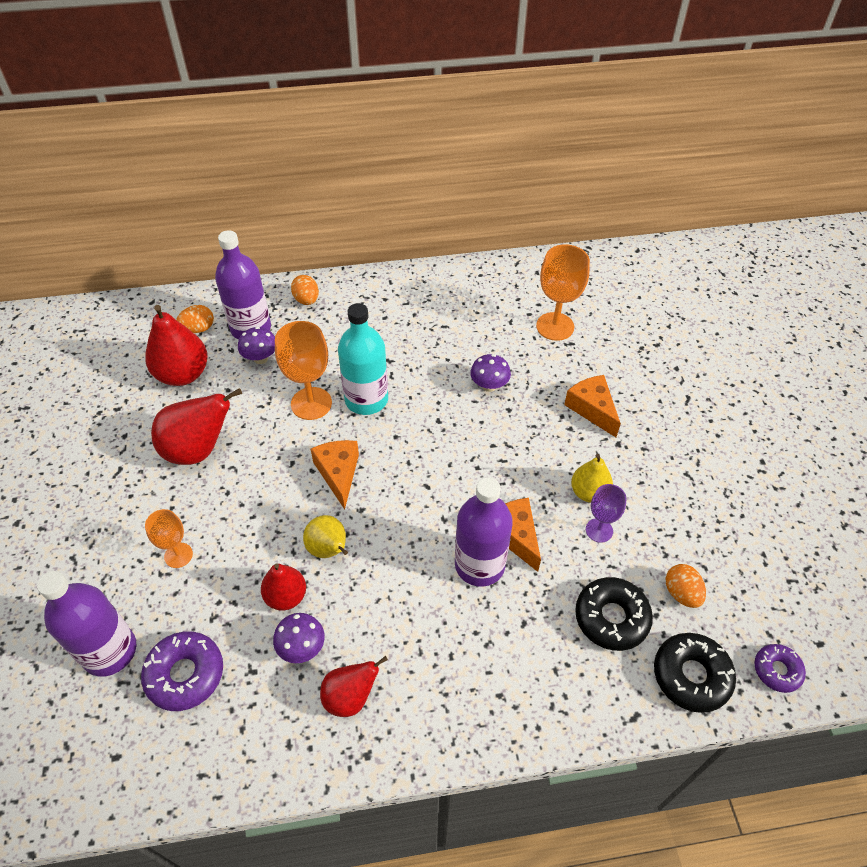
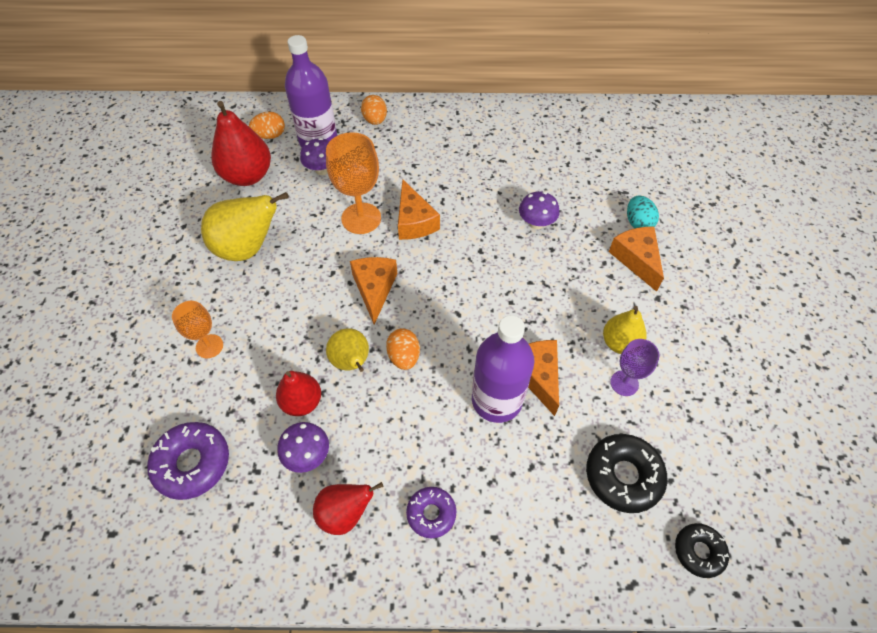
camera: 10 degrees right, 5 degrees up
purple bottle [37,571,136,677] -> none
red pear [151,388,242,465] -> yellow pear [201,192,289,261]
turquoise bottle [338,303,388,415] -> orange cheese [398,179,440,240]
orange goblet [536,244,590,341] -> none
black donut [654,633,736,713] -> black donut [675,523,729,578], size x0.62
orange egg [665,564,706,608] -> orange egg moved to [386,328,420,370]
purple donut [754,644,806,693] -> purple donut moved to [406,487,456,538]
none -> turquoise egg [627,195,659,228]

